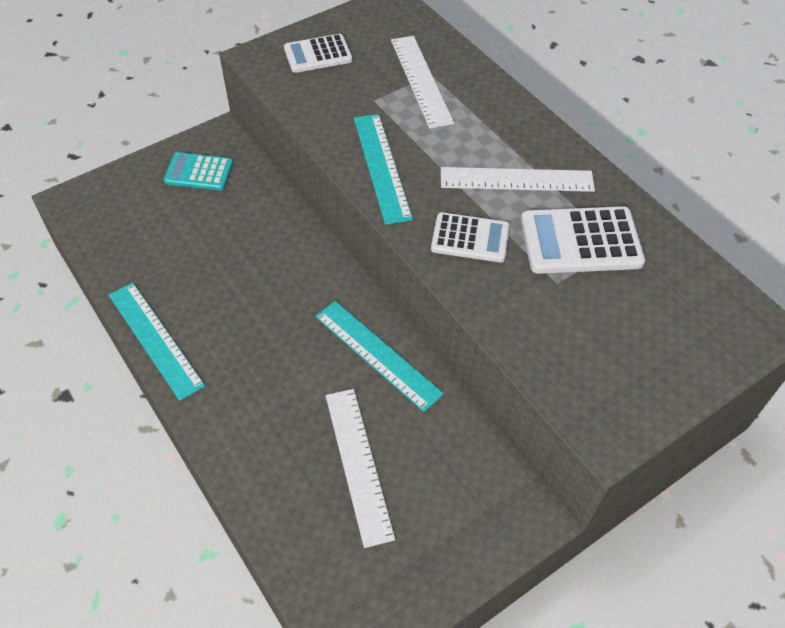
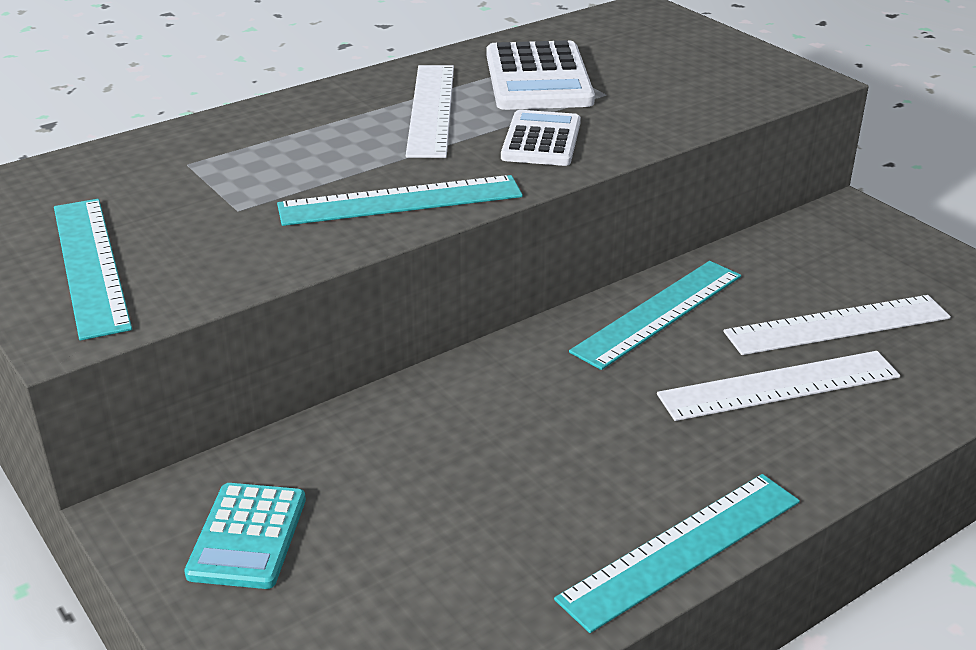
camera: 90 degrees left, 20 degrees down
white calculator [284,34,352,73] -> turquoise ruler [54,199,132,341]
white ruler [391,36,454,129] -> white ruler moved to [657,351,900,421]

